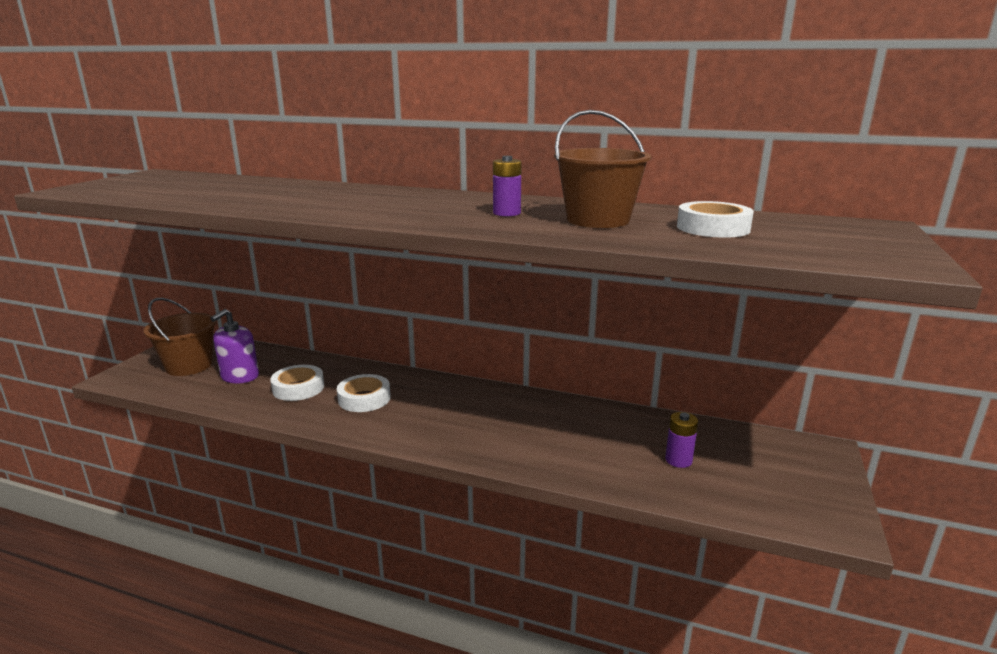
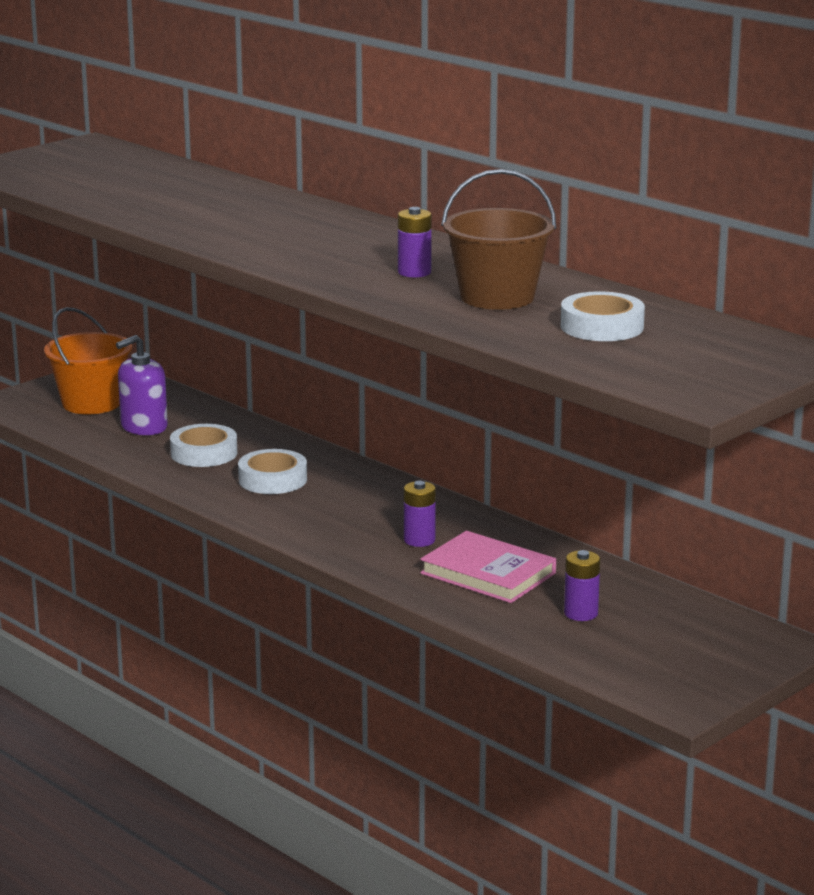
camera: 25 degrees right, 0 degrees up
brown bucket [143,298,216,376] -> orange bucket [44,307,132,414]
none -> purple battery [404,481,436,547]
none -> pink book [420,531,556,603]

